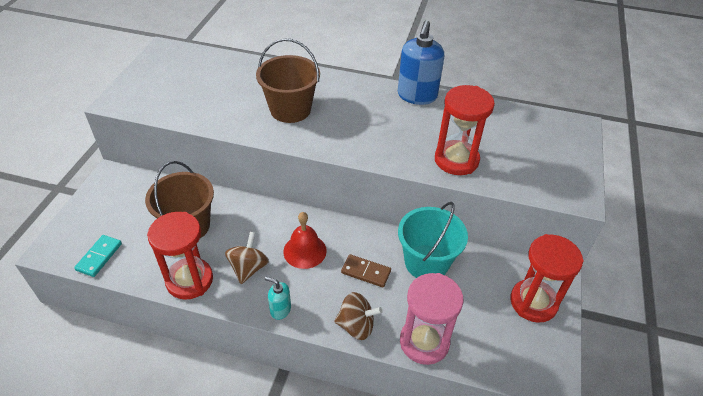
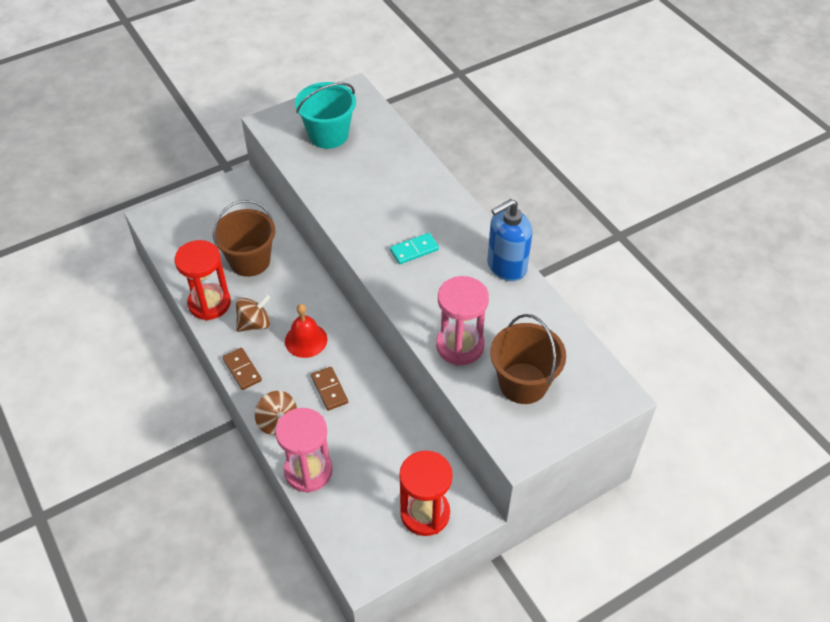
camera: 45 degrees right, 5 degrees up
turquoise domino [74,235,122,277] -> turquoise domino moved to [390,233,439,264]
brown bucket [256,38,320,123] -> brown bucket moved to [490,314,566,404]
turquoise soap dispenser [265,277,291,320] -> brown domino [222,348,262,390]
turquoise bucket [398,202,468,278] -> turquoise bucket moved to [295,82,356,149]
red hourglass [435,85,495,175] -> pink hourglass [436,276,489,366]

